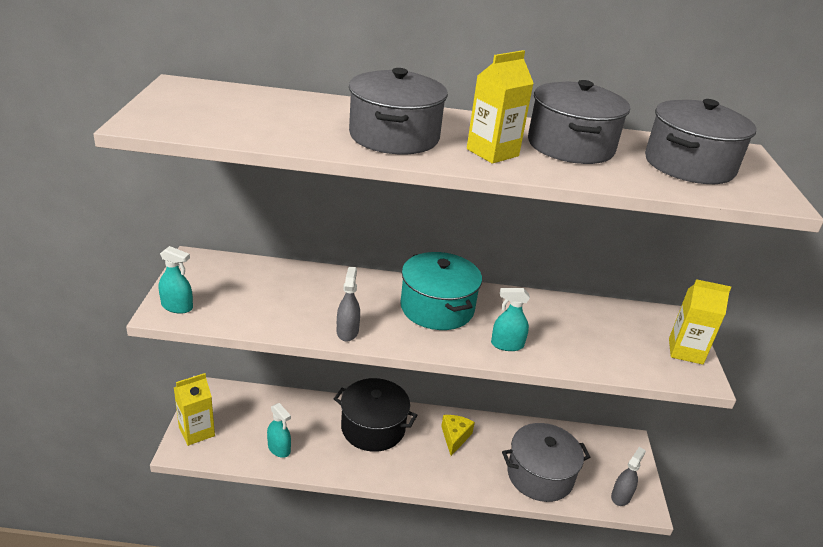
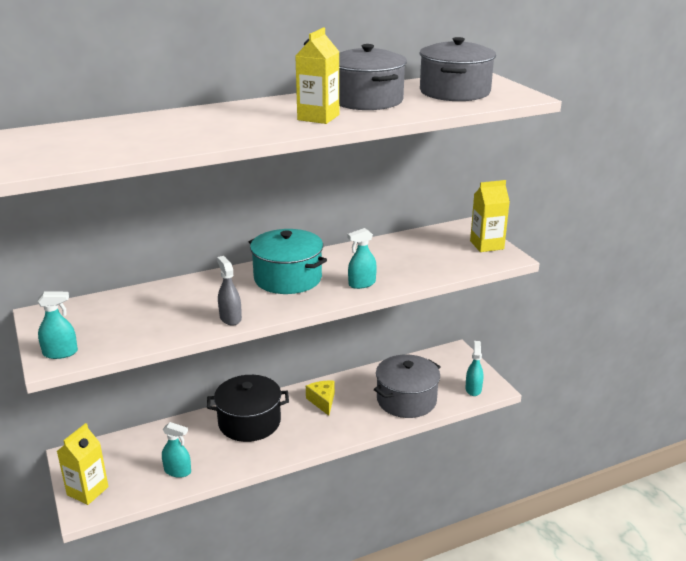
camera: 25 degrees left, 5 degrees down
grey pot [349,68,448,154] -> none
grey spray bottle [611,447,646,506] -> turquoise spray bottle [465,341,484,396]

